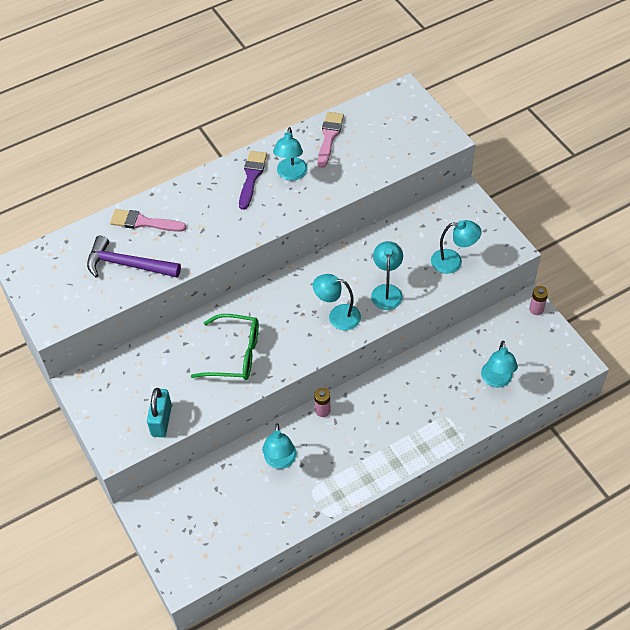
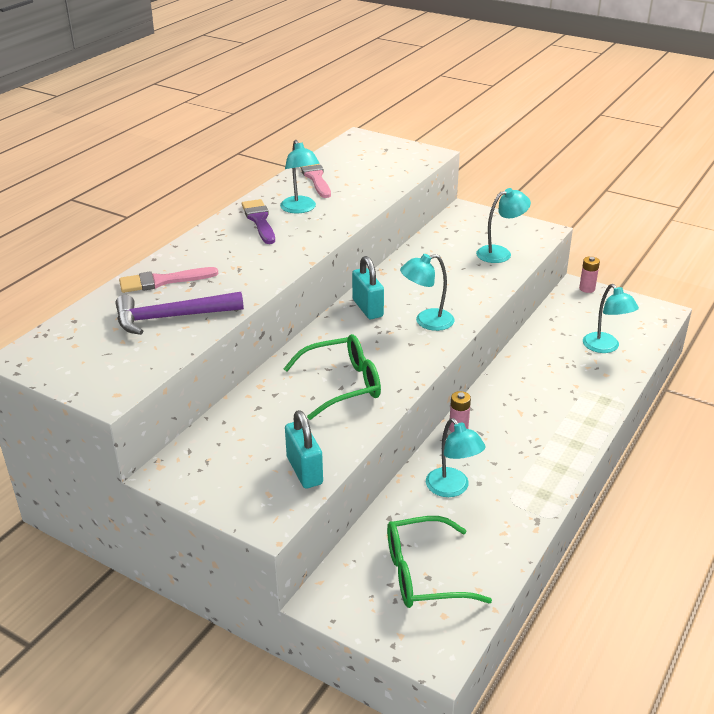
camera: 30 degrees left, 20 degrees down
turquoise lamp [371,241,403,310] -> none
none -> turquoise padlock [352,256,384,319]
none -> green glasses [387,516,492,608]

